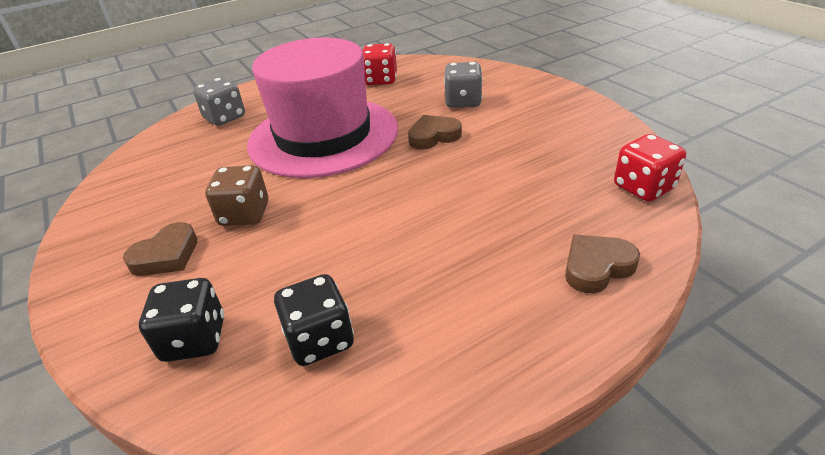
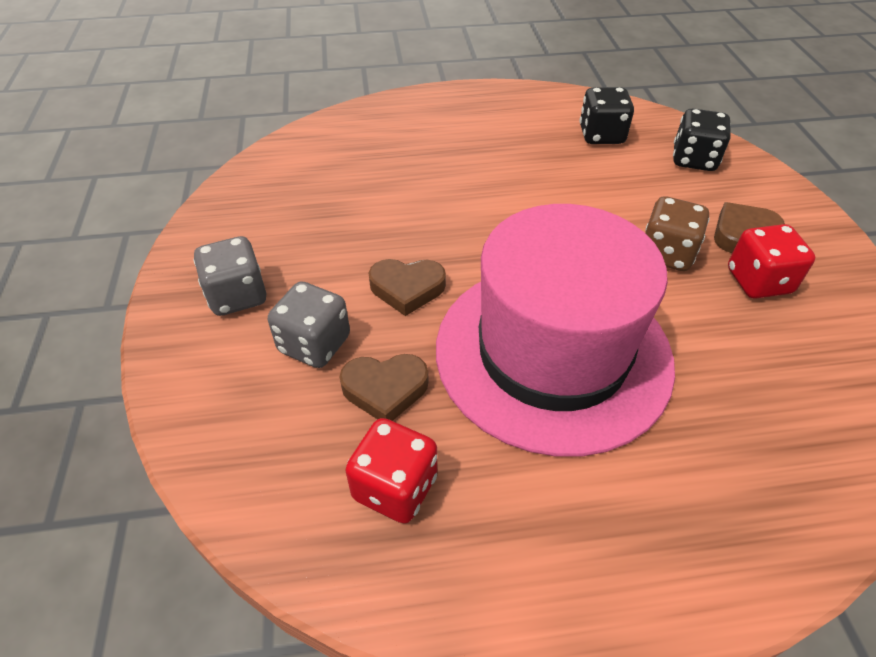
camera: 160 degrees left, 10 degrees up
grey dice [193,78,245,126] -> grey dice moved to [194,236,266,316]
brown heart [565,235,640,293] -> brown heart moved to [340,354,428,421]
red dice [614,134,686,201] -> red dice moved to [728,224,815,299]

